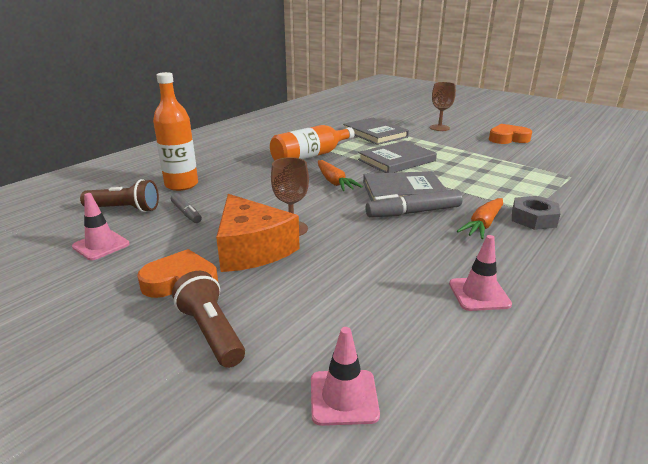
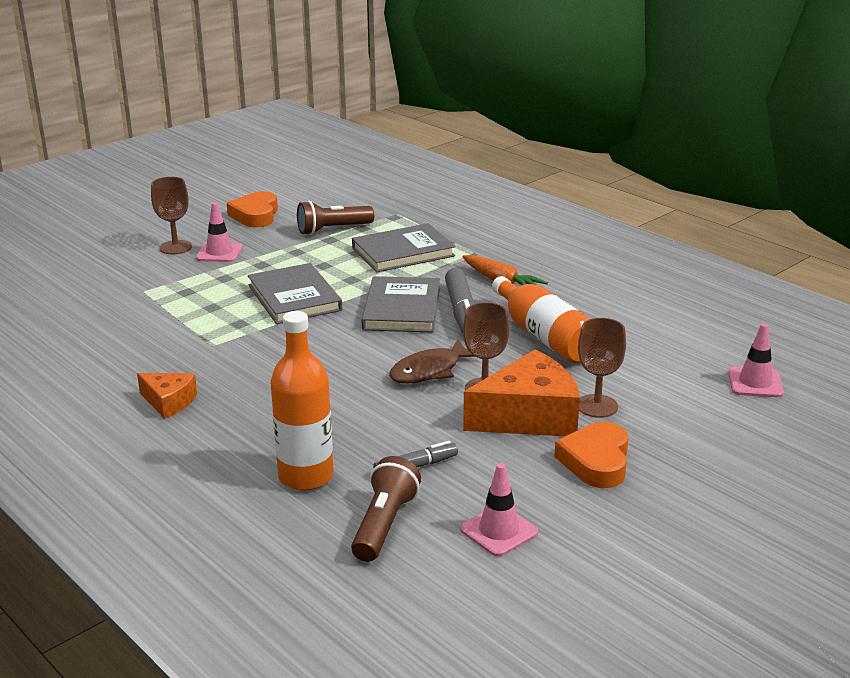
camera: 80 degrees left, 0 degrees up
brown flashlight [172,271,245,368] -> brown flashlight moved to [297,201,374,235]
orange bottle [270,125,355,160] -> orange bottle moved to [492,276,590,363]
orange carrot [318,160,363,191] -> none
grey book [343,118,409,145] -> grey book moved to [352,223,455,272]
pink traffic cone [449,235,512,311] -> pink traffic cone moved to [196,202,243,262]
grey nut [512,196,561,230] -> none
none -> orange cheese [137,373,197,419]
none -> brown fish [389,339,476,383]
none -> brown goblet [578,318,626,418]

